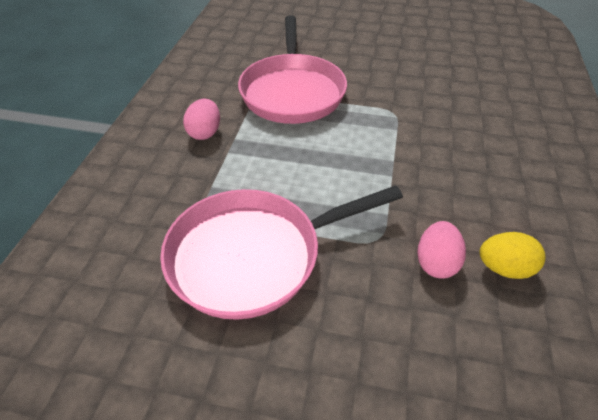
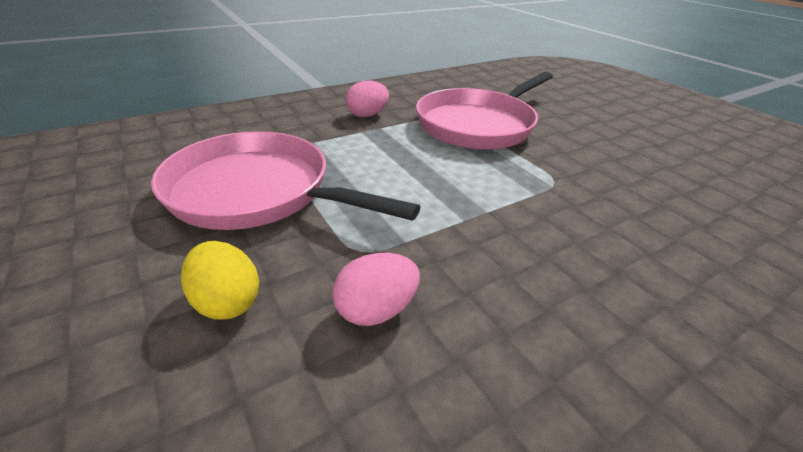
camera: 45 degrees right, 10 degrees down
yellow egg [479,232,545,279] -> yellow egg moved to [181,241,259,320]

